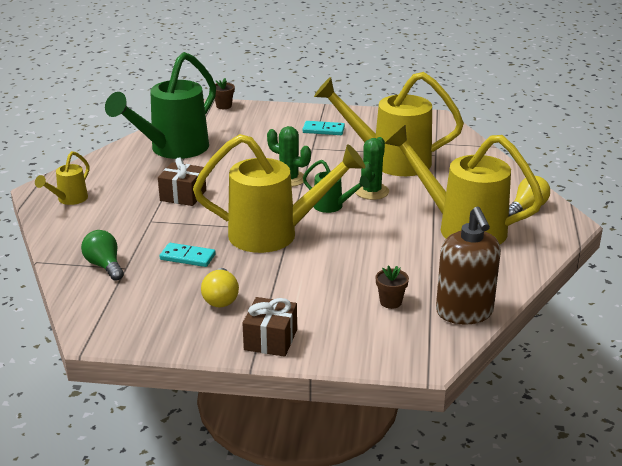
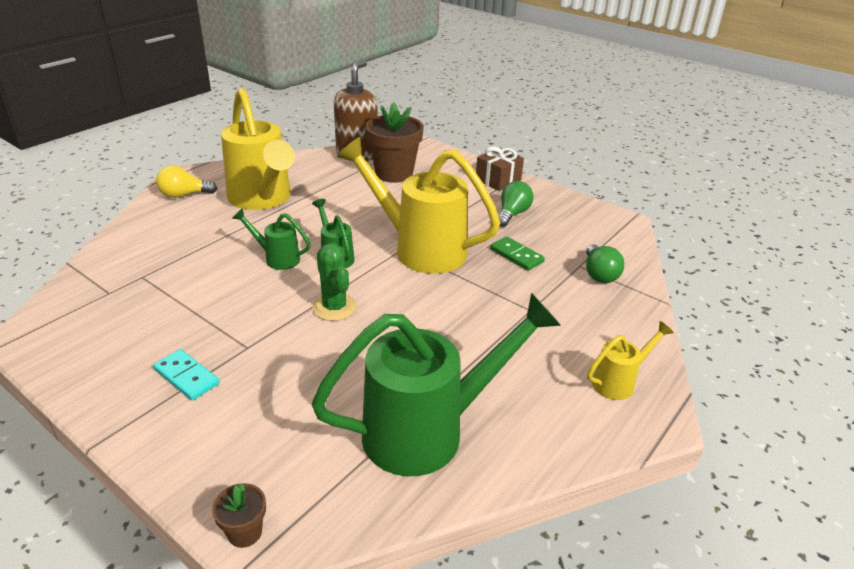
camera: 150 degrees left, 5 degrees up
brown gift [158,157,206,206] -> none
turquoise domino [160,243,216,267] -> green domino [490,236,545,271]
yellow light bulb [201,268,239,307] -> green light bulb [498,181,533,227]
yellow watering can [314,72,464,176] -> none
green cactus [355,137,389,200] -> green watering can [232,208,311,270]
brown flower pot [376,266,409,309] -> brown flower pot [365,102,424,183], size x2.19

